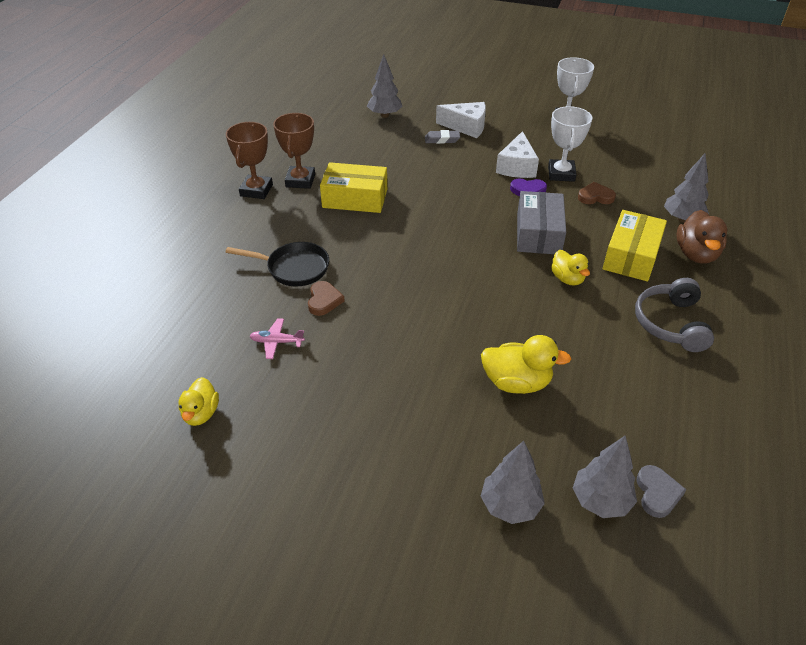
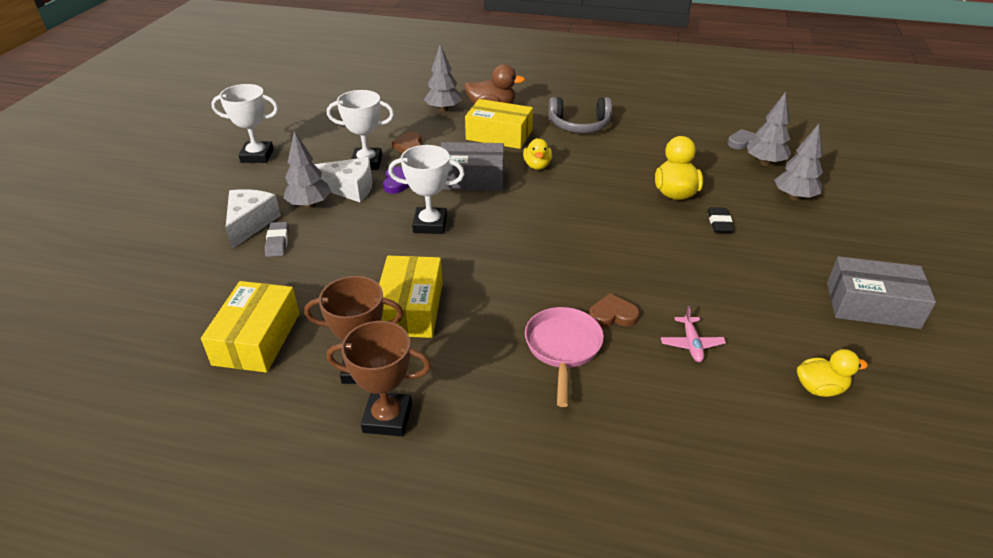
camera: 95 degrees left, 5 degrees down
black pan [226,242,329,287] -> pink pan [525,307,604,407]
grey tree [367,54,403,118] -> grey tree moved to [283,131,331,208]
yellow duck [551,250,590,286] -> yellow duck turned 120 degrees clockwise [523,138,552,170]
none -> yellow box [201,281,299,373]
none -> white trophy [388,145,465,234]
none -> black eraser [708,207,734,233]
none -> grey box [827,256,936,329]

